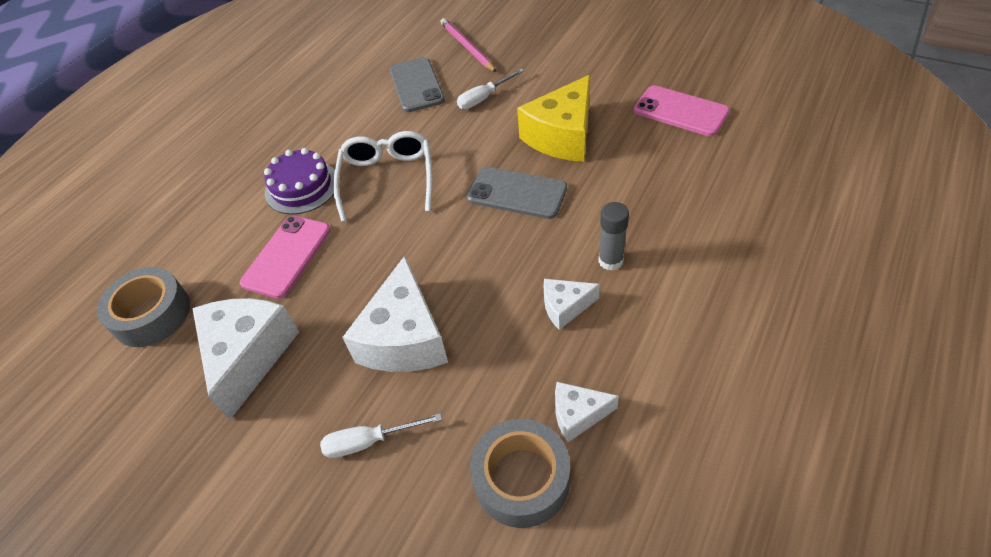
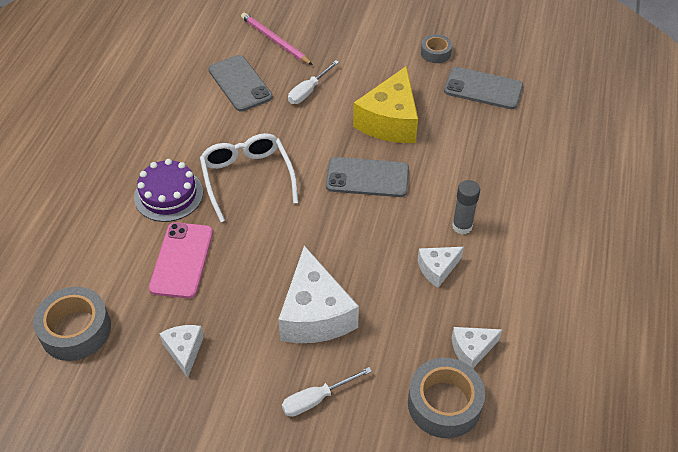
camera: 20 degrees left, 0 degrees up
white cheese [192,298,299,420] -> white cheese [159,325,204,378], size x0.52
pink phone [634,85,730,136] -> grey phone [444,67,523,109]
none -> grey tape [421,34,452,63]

